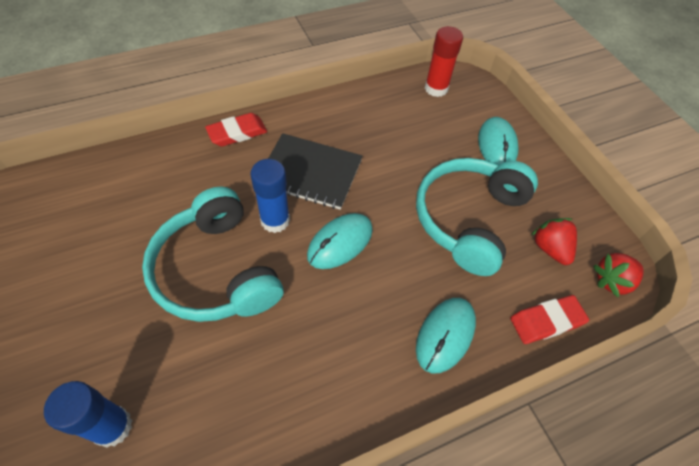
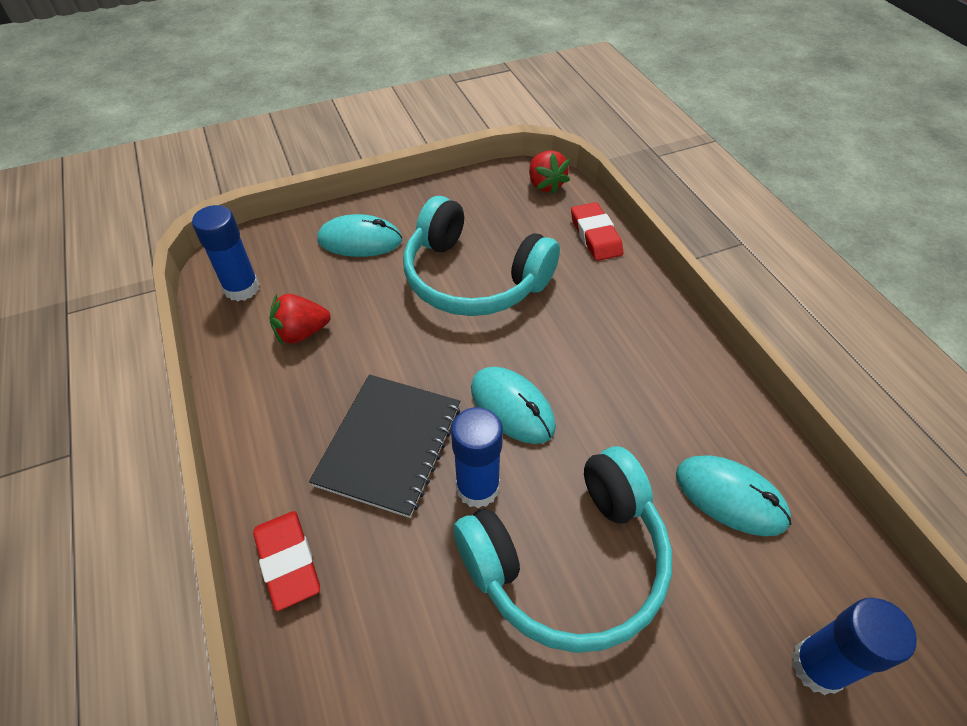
camera: 85 degrees left, 5 degrees down
turquoise mouse [416,298,476,374] -> turquoise mouse moved to [676,455,791,536]
red glue stick [425,26,463,97] -> blue glue stick [192,205,259,301]
red strawberry [531,218,577,265] -> red strawberry moved to [269,294,331,345]

